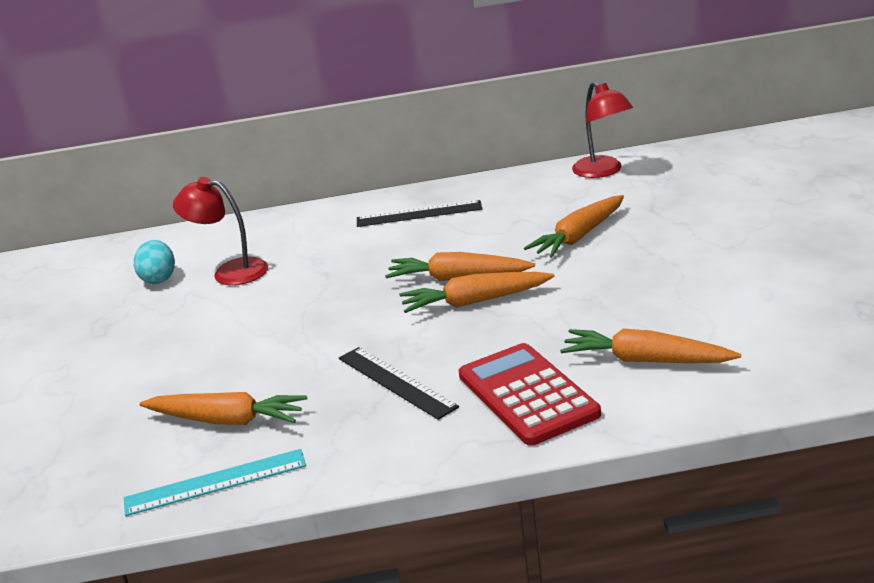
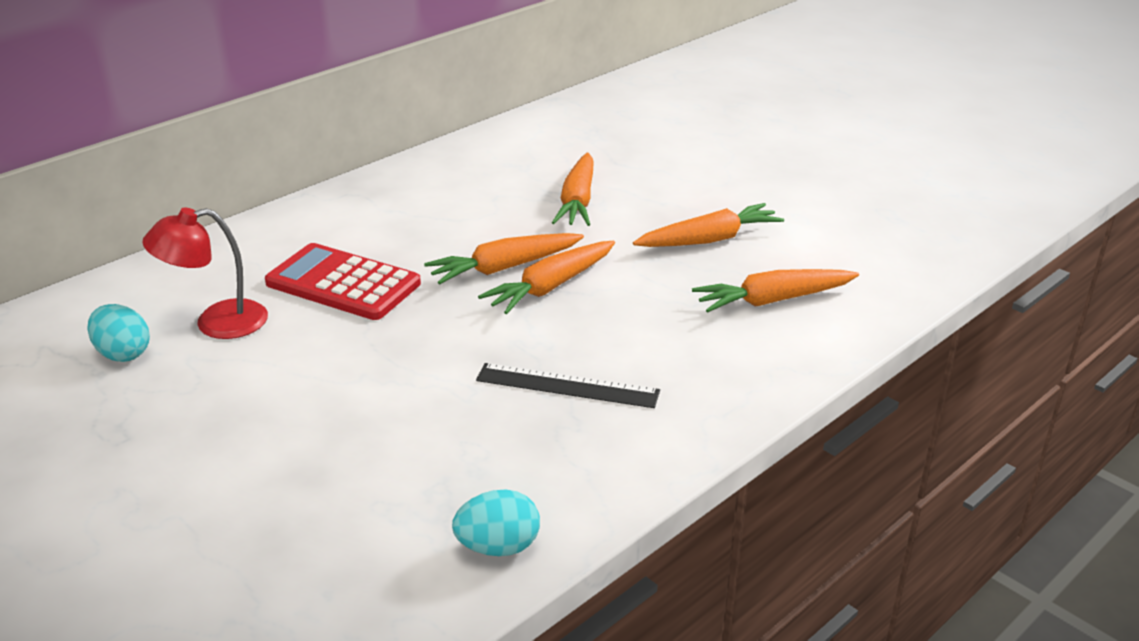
camera: 40 degrees left, 5 degrees up
turquoise ruler [124,449,306,516] -> turquoise egg [452,490,540,556]
orange carrot [139,392,307,425] -> orange carrot moved to [633,203,784,247]
black ruler [357,200,482,227] -> none
red calculator [459,343,601,445] -> red calculator moved to [265,243,421,320]
red lamp [572,82,633,178] -> none

